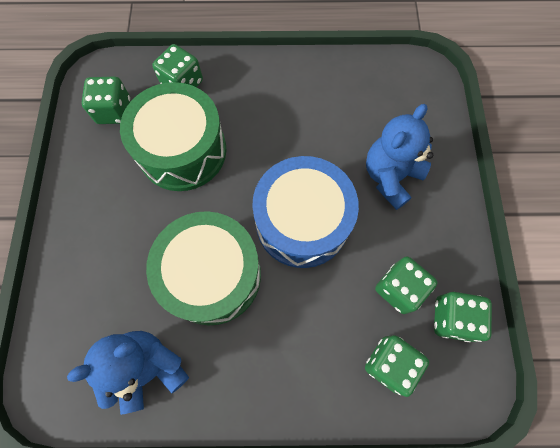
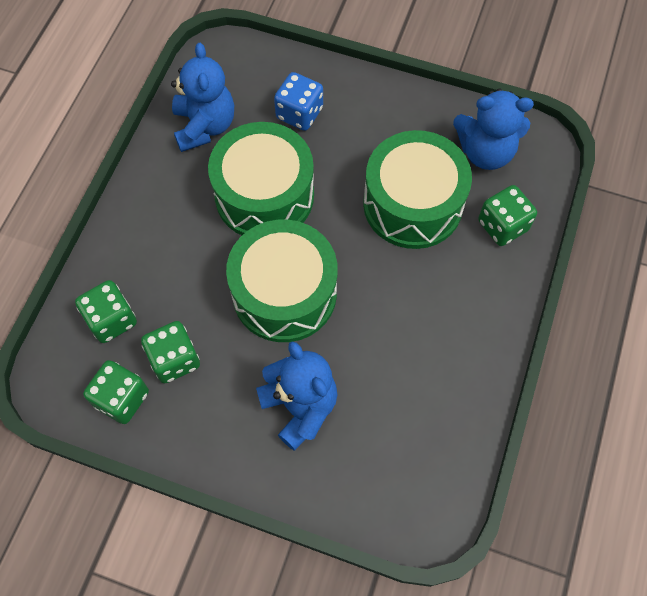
camera: 110 degrees right, 5 degrees down
green dice [82,76,130,124] -> blue teddy bear [453,88,534,170]
blue drum [252,156,359,268] -> green drum [226,220,338,342]
none -> blue dice [274,72,323,131]

